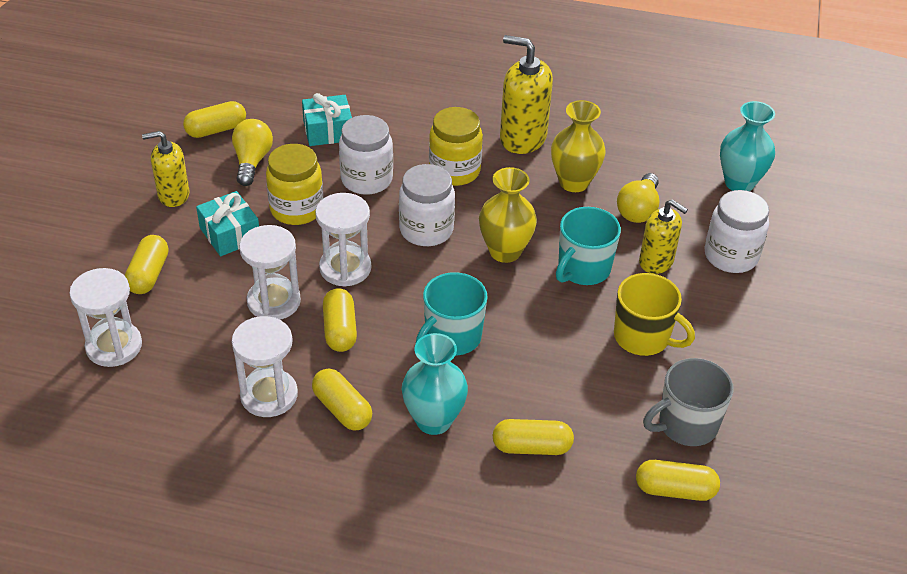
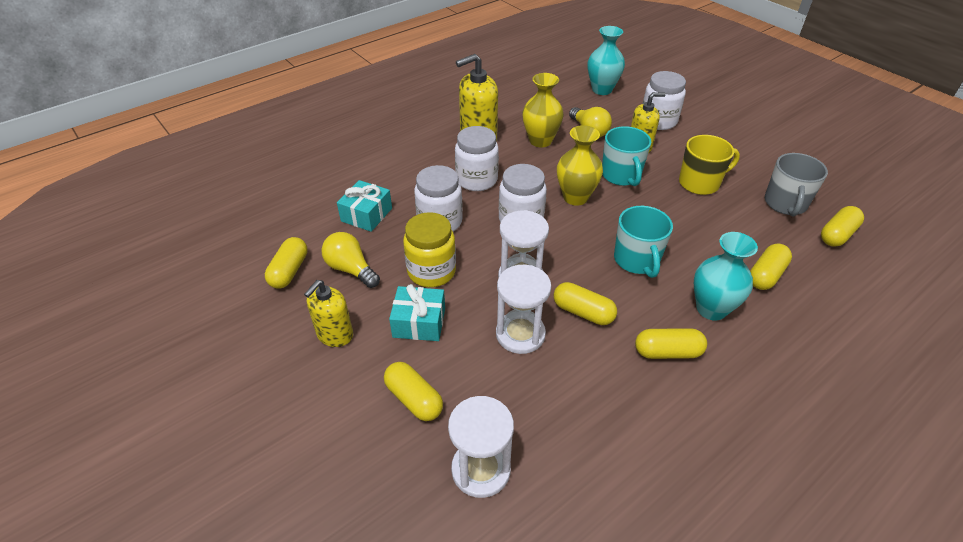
camera: 50 degrees left, 0 degrees up
white hourglass [232,316,298,417] -> none
yellow jar [429,107,483,186] -> white jar [455,126,499,191]

